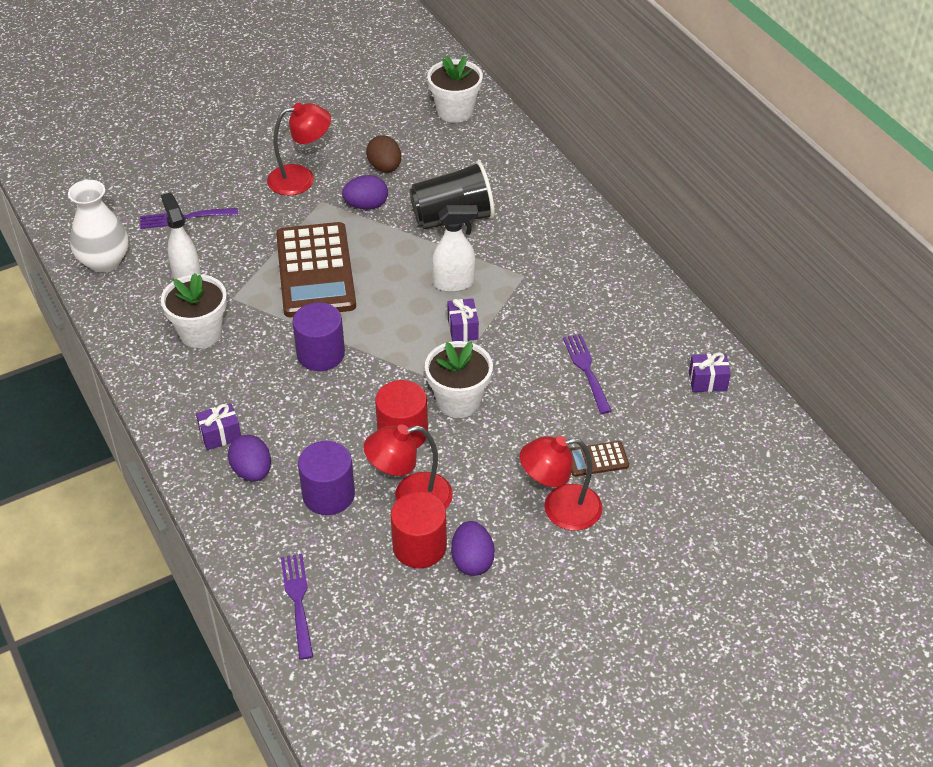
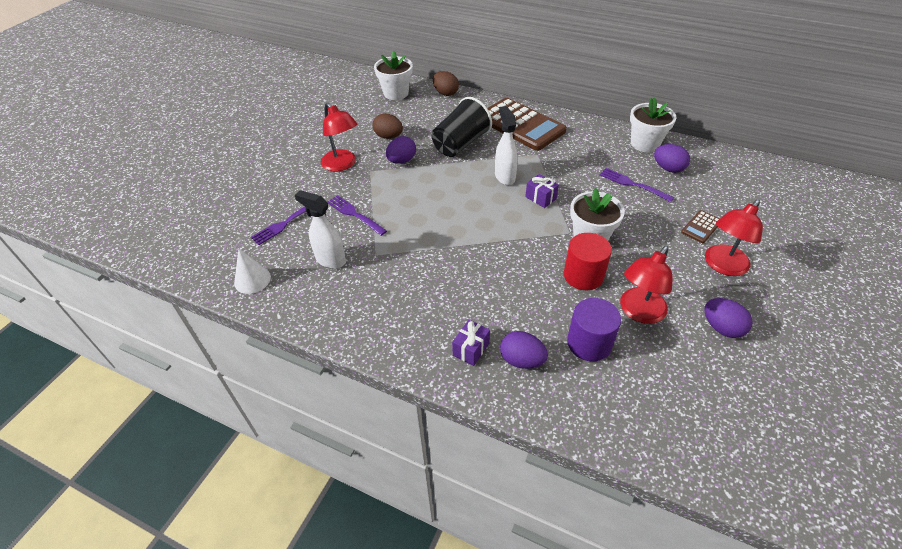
camera: 35 degrees left, 0 degrees up
white vase [68,180,128,273] -> white cone [234,249,271,294]
white flower pot [161,273,227,348] -> white flower pot moved to [630,97,676,152]
red lamp [267,103,331,196] -> red lamp turned 105 degrees clockwise [321,103,357,171]
brown calculator [276,222,356,317] -> brown calculator moved to [487,98,567,151]
purple fork [281,554,313,660] -> purple fork moved to [327,195,387,236]
purple cylinder [292,302,345,371] -> none
red cylinder [391,492,447,568] -> none
white spray bottle [432,205,478,292] -> white spray bottle turned 60 degrees counterclockwise [495,106,518,185]
purple gift [689,352,731,392] -> none
none -> brown egg [433,71,459,96]
none -> purple egg [654,144,690,173]

